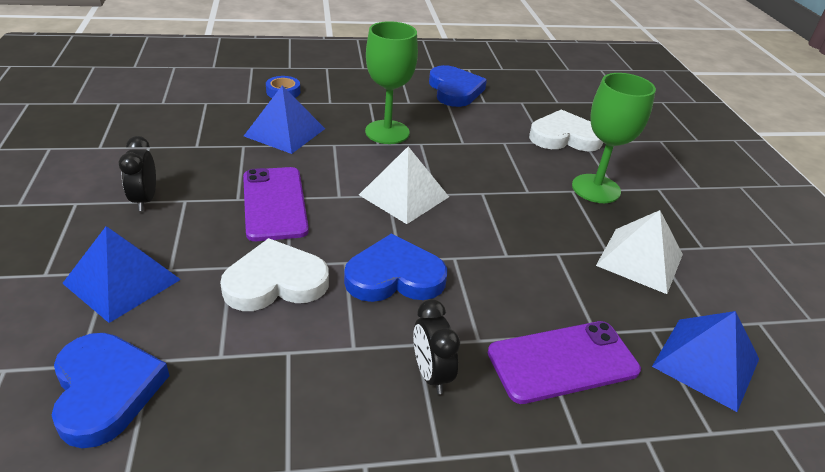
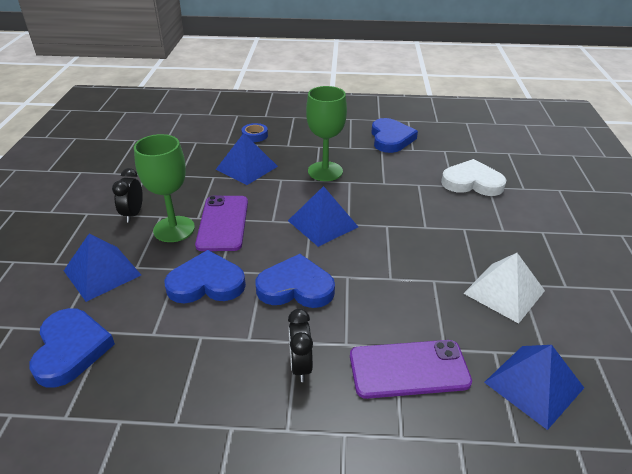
camera: 15 degrees right, 0 degrees up
white heart [220,238,329,311] -> blue heart [164,250,246,303]
white pyramid [359,147,449,224] -> blue pyramid [288,186,358,247]
green goblet [572,73,656,203] -> green goblet moved to [134,134,195,242]

